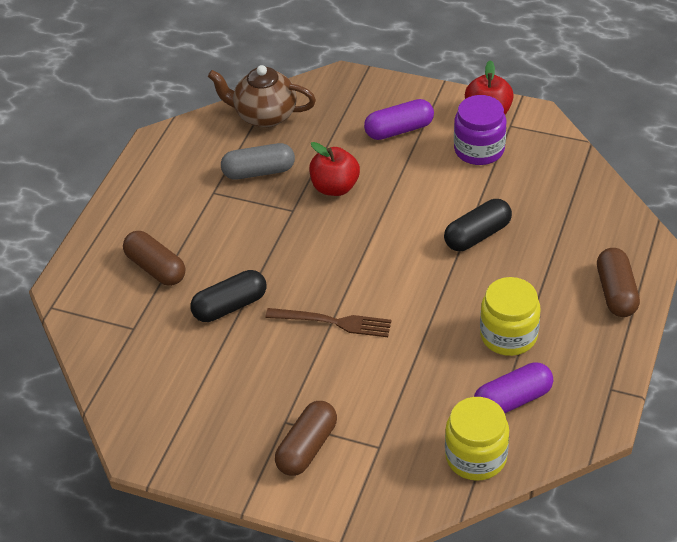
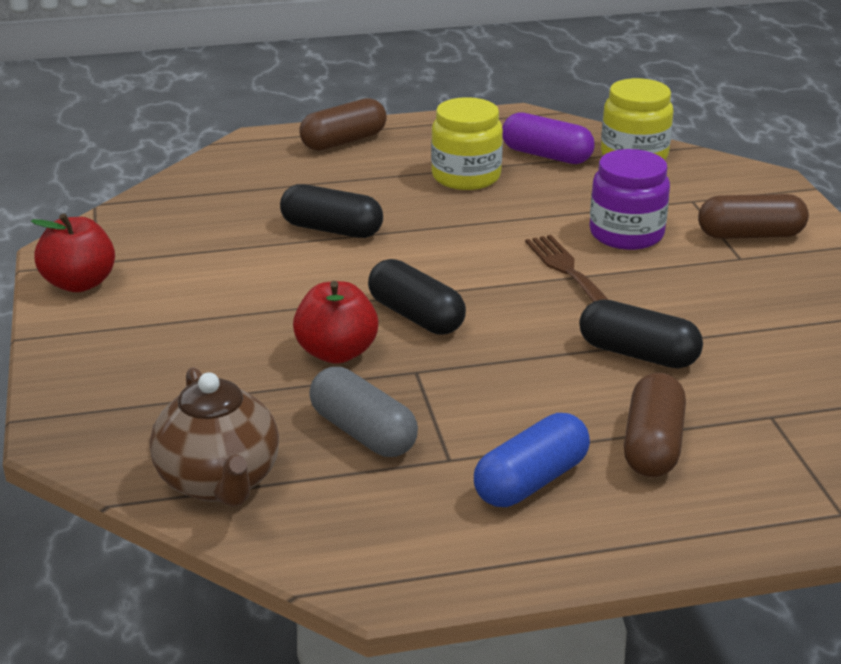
camera: 125 degrees left, 15 degrees down
purple capsule [364,99,434,140] -> none
purple jar [454,95,506,165] -> purple jar moved to [589,149,670,250]
none -> black capsule [368,259,466,335]
none -> blue capsule [474,413,590,507]

